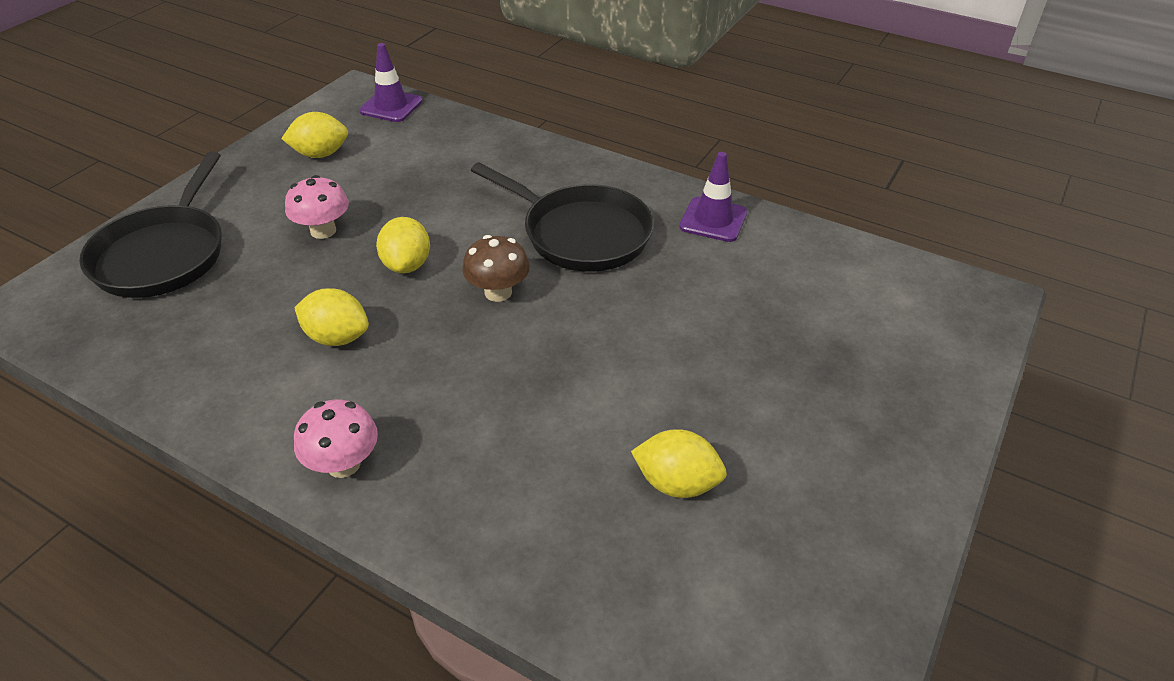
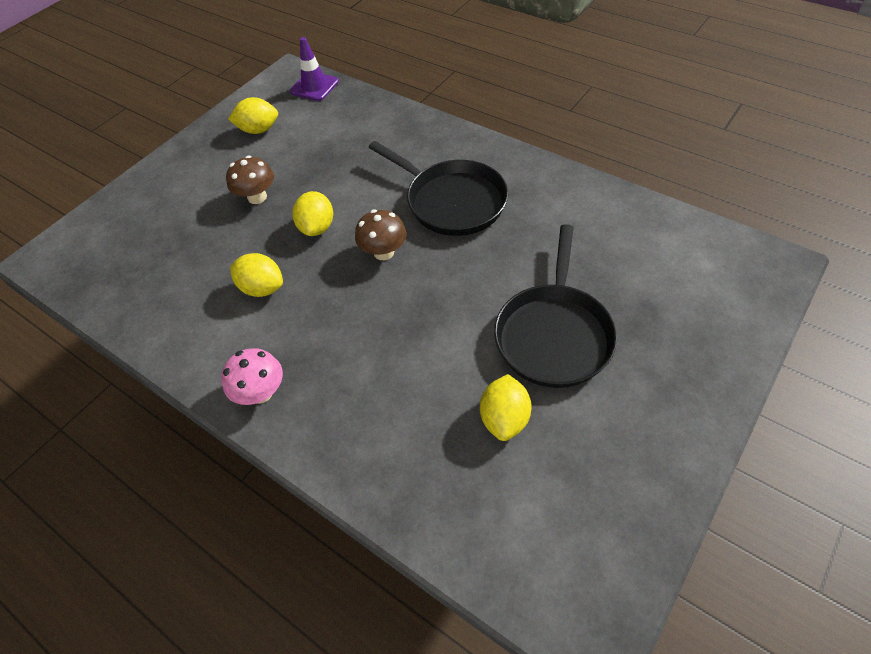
camera: 10 degrees right, 10 degrees up
black pan [79,151,222,298] -> black pan moved to [494,224,617,388]
pink mushroom [285,175,349,239] -> brown mushroom [226,155,274,204]
yellow lemon [631,429,727,498] -> yellow lemon turned 75 degrees clockwise [480,374,532,441]
purple traffic cone [679,152,747,242] -> none

